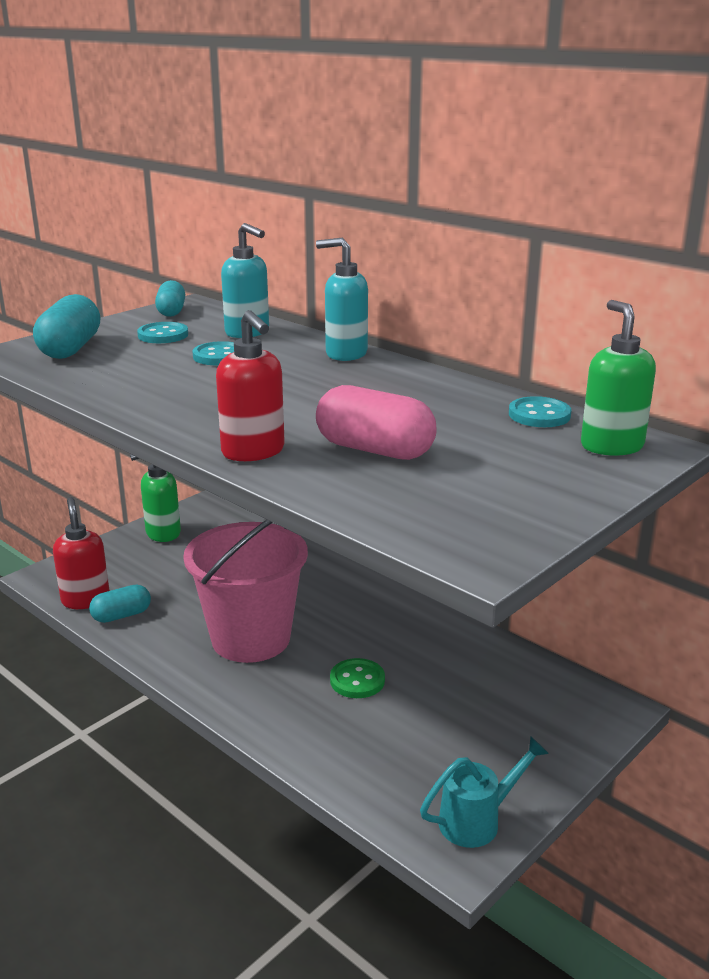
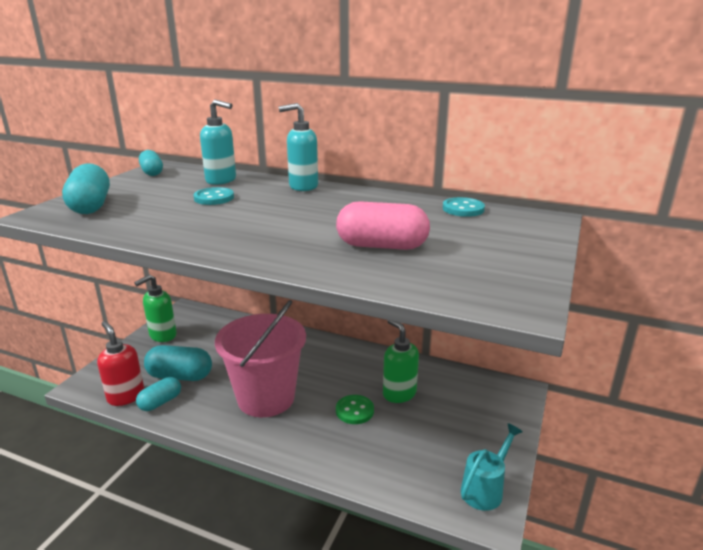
camera: 20 degrees left, 0 degrees up
turquoise button [137,322,188,343] -> none
red soap dispenser [216,310,285,461] -> none
green soap dispenser [581,300,656,456] -> green soap dispenser moved to [383,320,419,403]
none -> turquoise capsule [144,345,212,381]

